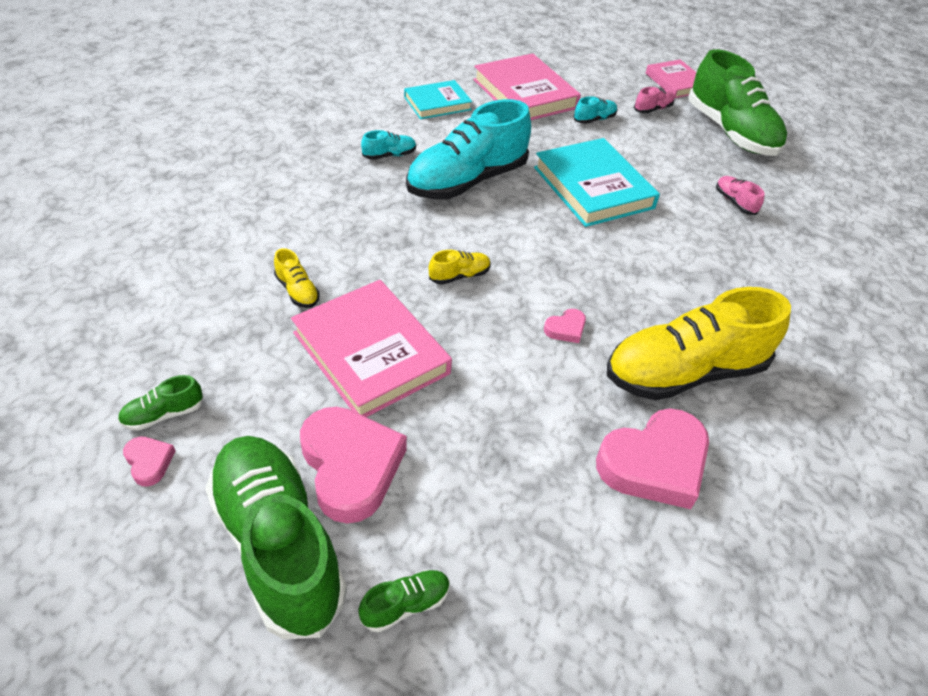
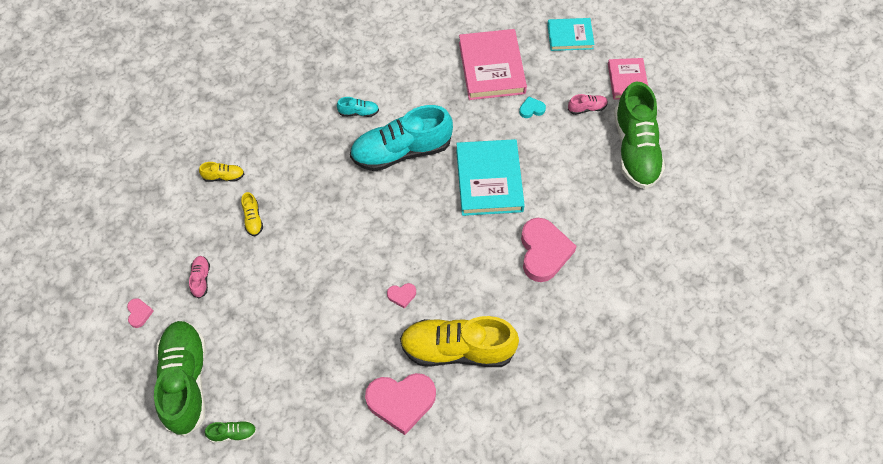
camera: 25 degrees right, 15 degrees up
green shoe [118,375,204,431] -> none
pink book [291,280,452,417] -> none
pink heart [300,407,407,524] -> pink heart moved to [521,218,577,282]
turquoise book [404,80,472,119] -> turquoise book moved to [547,18,595,51]
yellow shoe [429,250,491,285] -> yellow shoe moved to [199,162,244,182]
turquoise shoe [574,96,618,124] -> turquoise heart [519,96,546,118]
pink shoe [716,176,765,215] -> pink shoe moved to [189,256,210,298]

